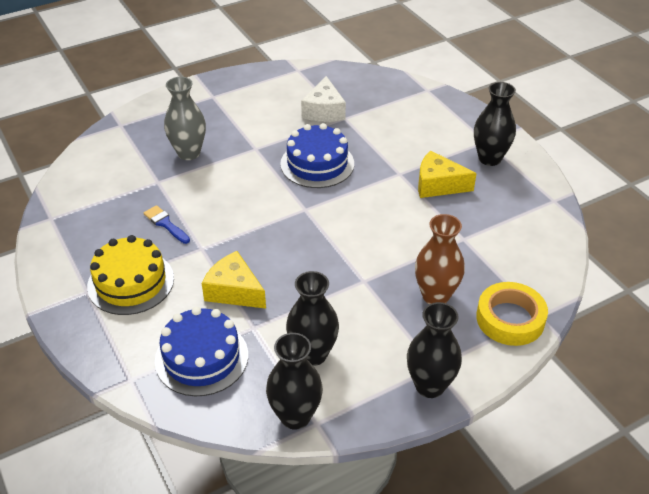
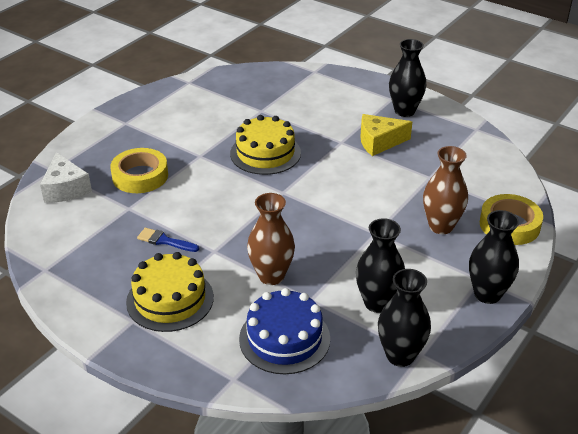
camera: 25 degrees left, 5 degrees down
grey vase [164,77,206,160] -> yellow tape [110,148,168,193]
yellow cheese [202,251,266,309] -> brown vase [247,193,295,285]
blue cake [280,123,354,188] -> yellow cake [230,115,301,175]
white cheese [301,76,346,122] -> white cheese moved to [40,152,92,203]

